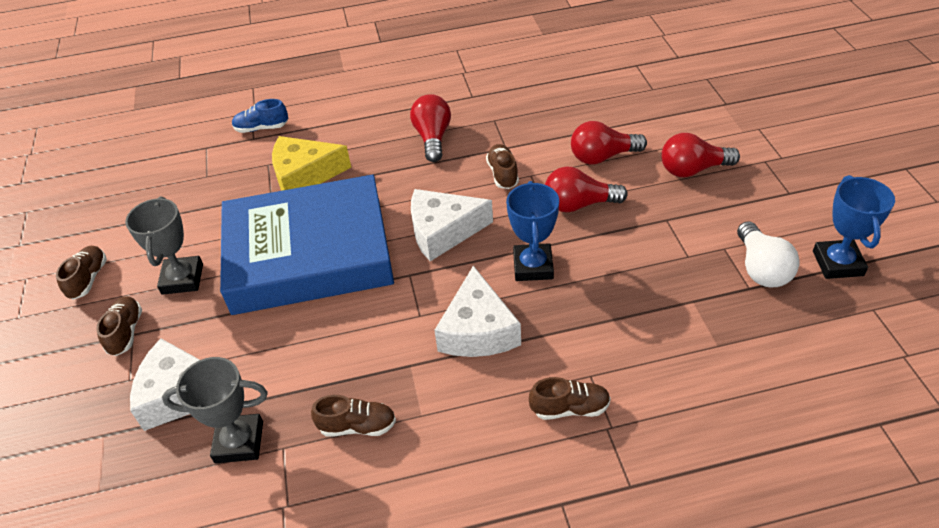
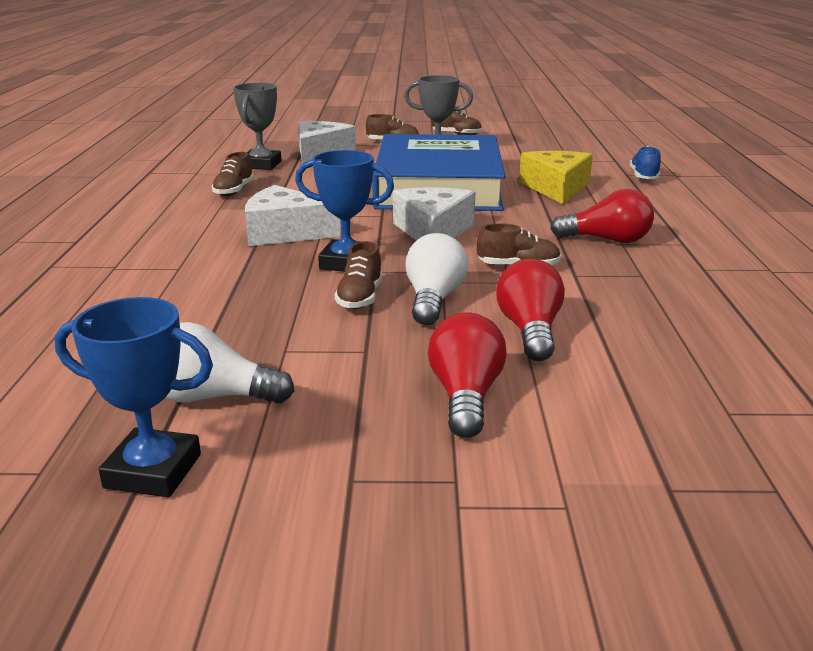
camera: 100 degrees right, 20 degrees down
brown shoe [529,377,611,420] -> brown shoe moved to [334,241,382,309]
red light bulb [545,167,628,212] -> white light bulb [405,233,468,325]

